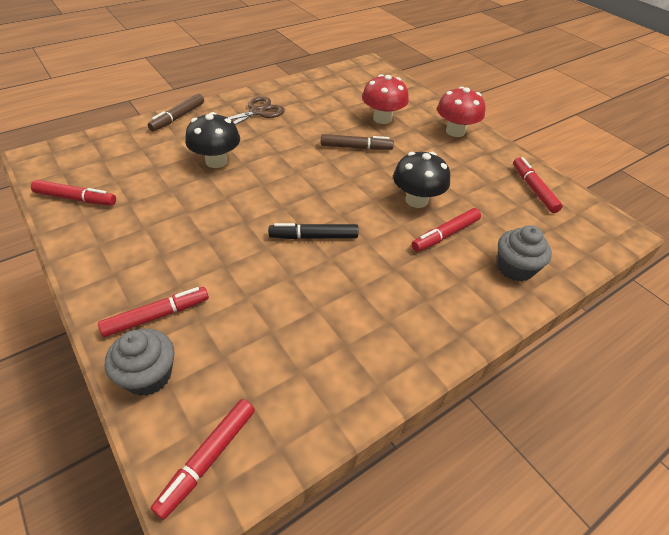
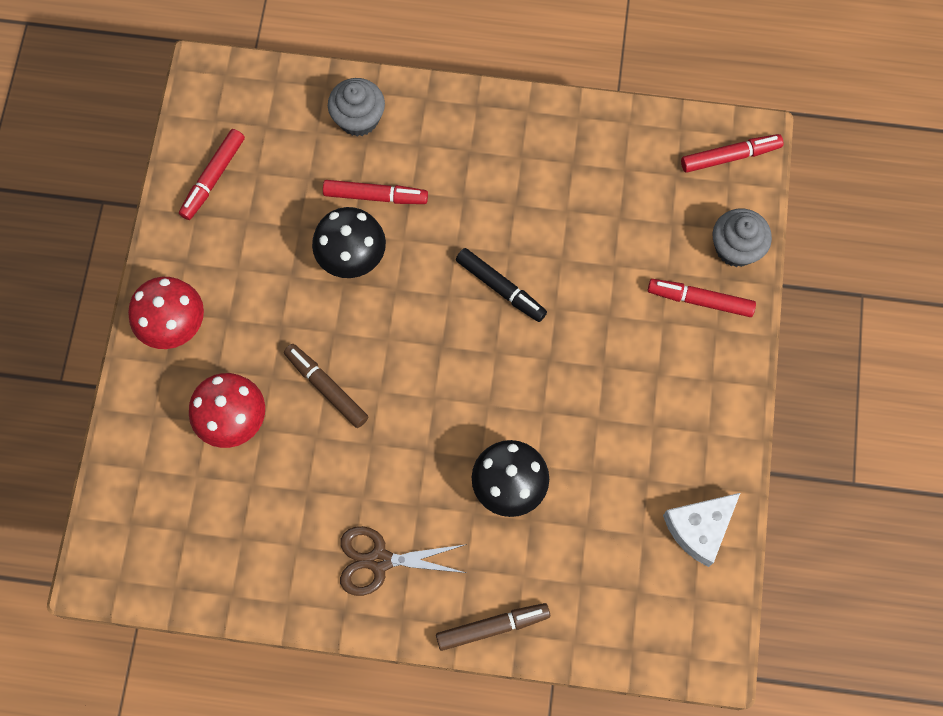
camera: 135 degrees left, 25 degrees up
red marker [31,180,116,206] -> white cheese [663,493,740,567]

